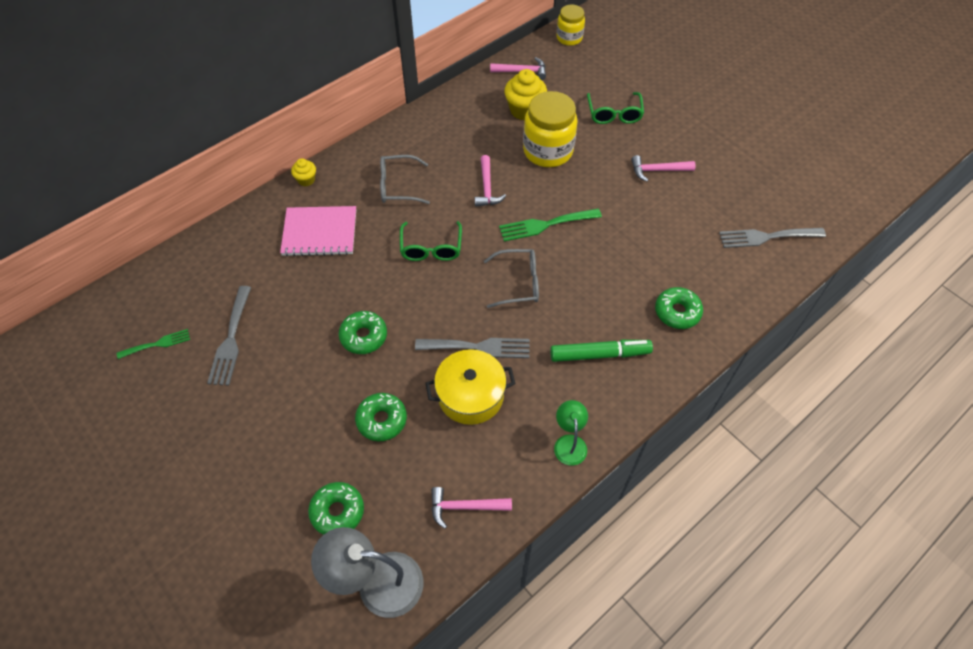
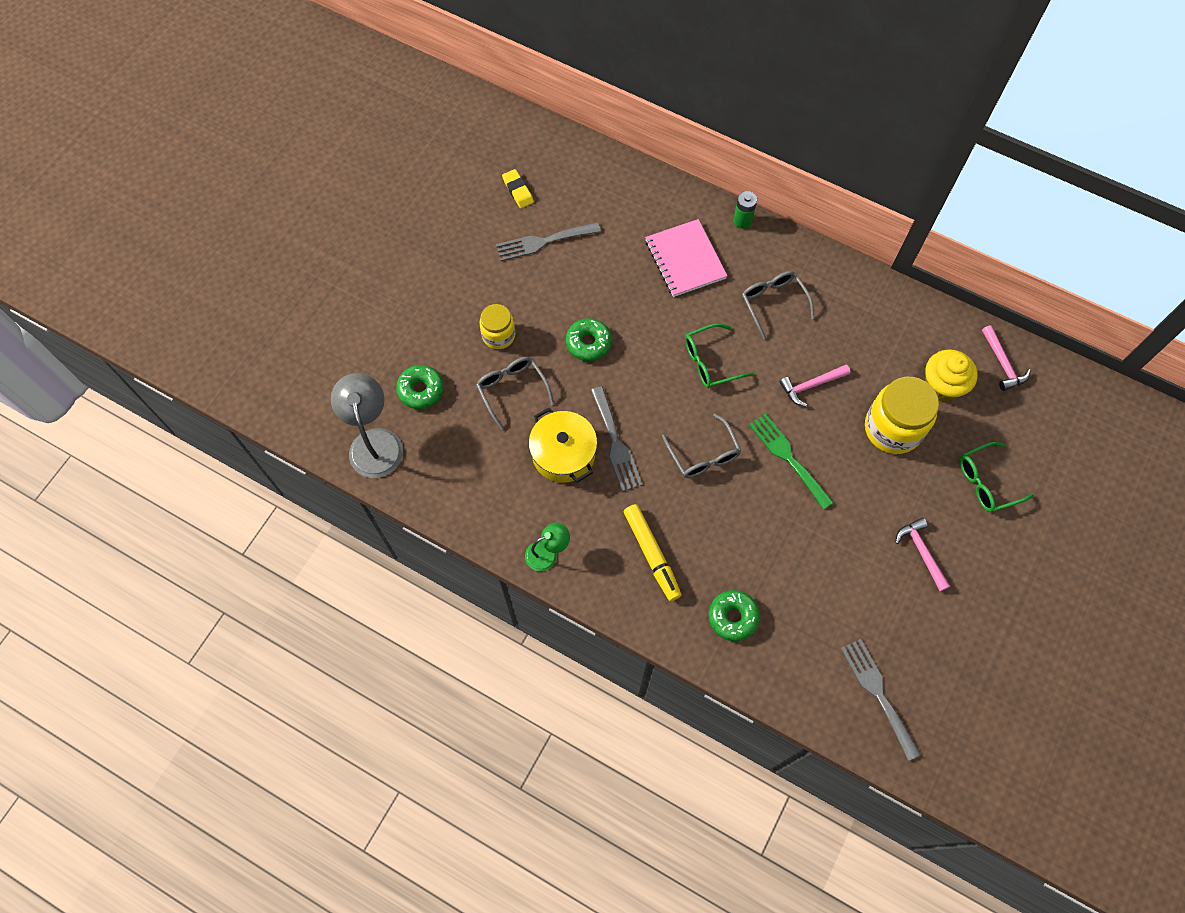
camera: 70 degrees right, 10 degrees up
green fork [117,329,190,359] -> yellow eraser [502,169,534,208]
yellow cupcake [291,158,316,186] -> green battery [733,191,757,229]
green donut [355,393,407,441] -> grey glasses [476,357,554,430]
pink hammer [431,487,512,529] -> none
green marker [550,340,653,362] -> yellow marker [624,504,681,601]
yellow jar [557,5,585,46] -> yellow jar moved to [479,304,515,349]

